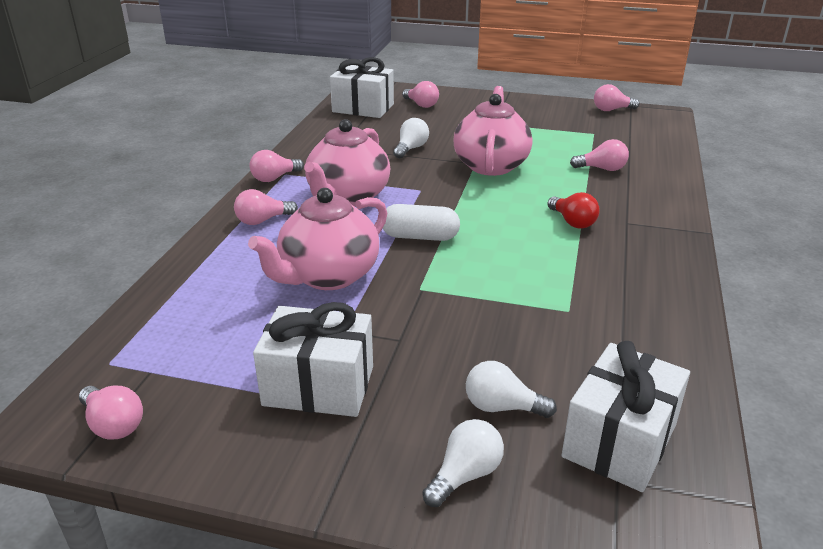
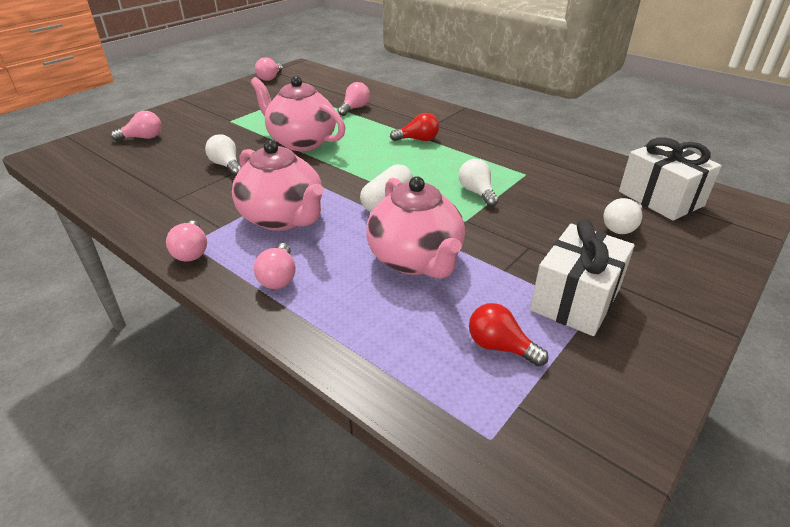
camera: 65 degrees left, 5 degrees up
pink light bulb [79,385,143,440] -> none
white gift [330,57,394,118] -> none
white light bulb [422,419,504,507] -> white light bulb moved to [459,159,499,207]
none -> red light bulb [469,303,548,367]

